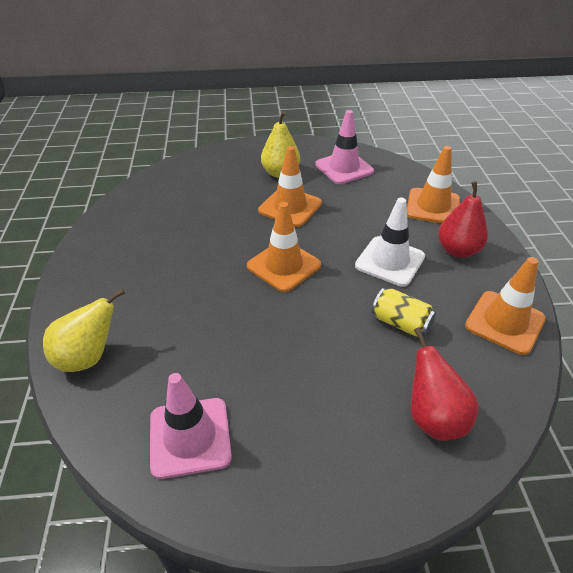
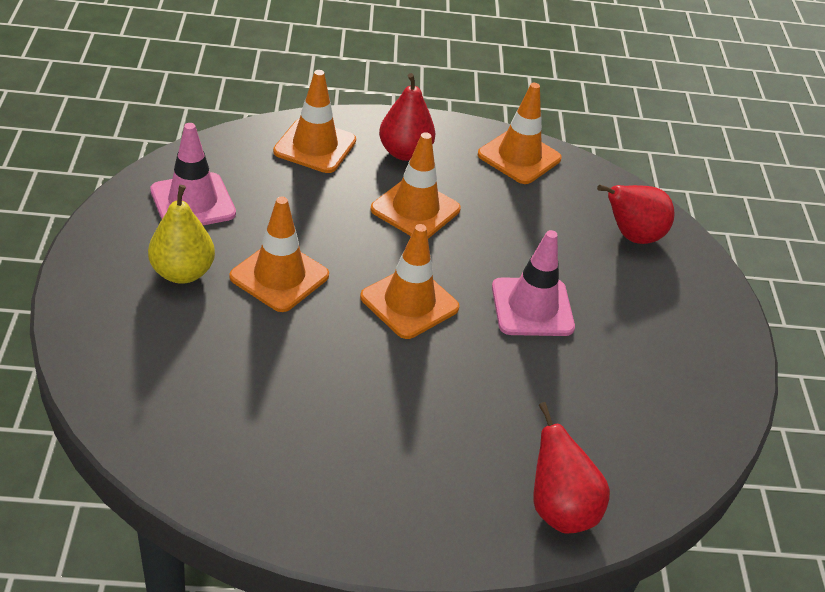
camera: 90 degrees left, 0 degrees up
yellow pear [43,289,125,372] -> red pear [533,402,610,534]
pink traffic cone [150,373,232,479] -> pink traffic cone moved to [492,230,575,336]
white traffic cone [355,198,425,287] -> orange traffic cone [371,132,461,238]
yellow can [372,288,436,337] -> none

